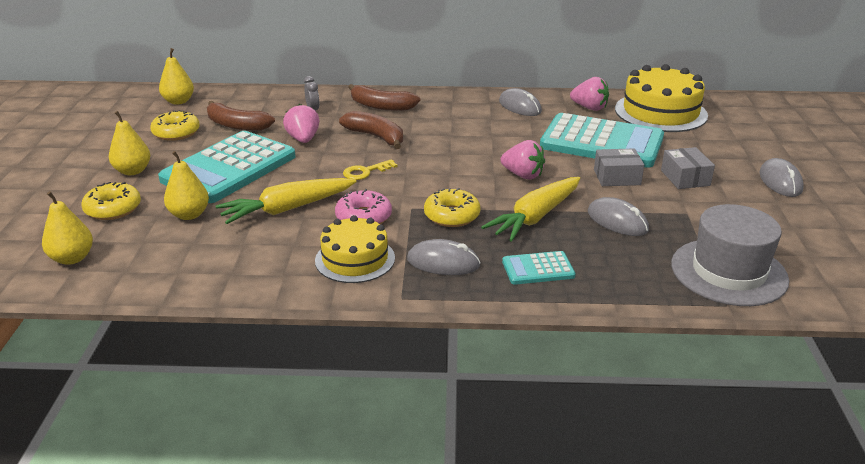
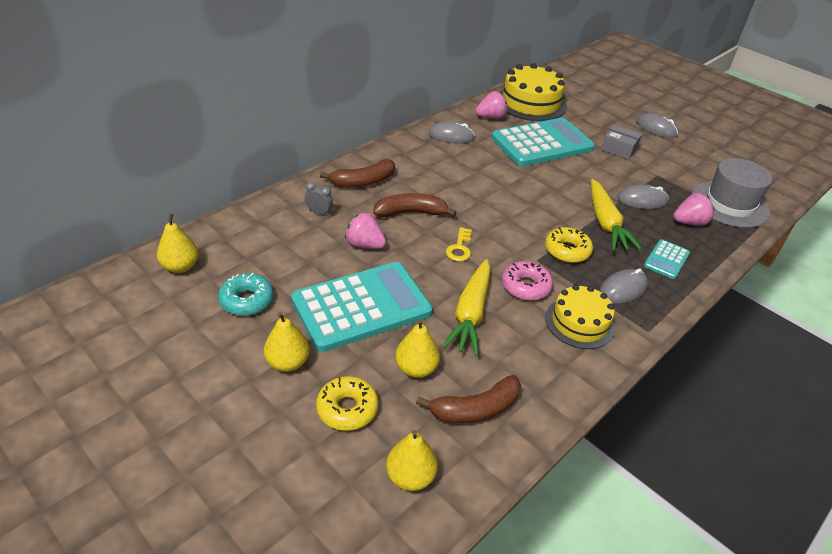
camera: 50 degrees left, 10 degrees up
yellow donut [150,110,200,141] -> turquoise donut [218,273,273,316]
turquoise calculator [158,131,296,203] -> turquoise calculator turned 105 degrees counterclockwise [291,262,433,352]
brown banana [207,101,275,131] -> brown banana moved to [416,375,521,424]
pink strawberry [500,140,545,179] -> pink strawberry moved to [673,193,715,226]
grey box [594,148,644,186] -> none

